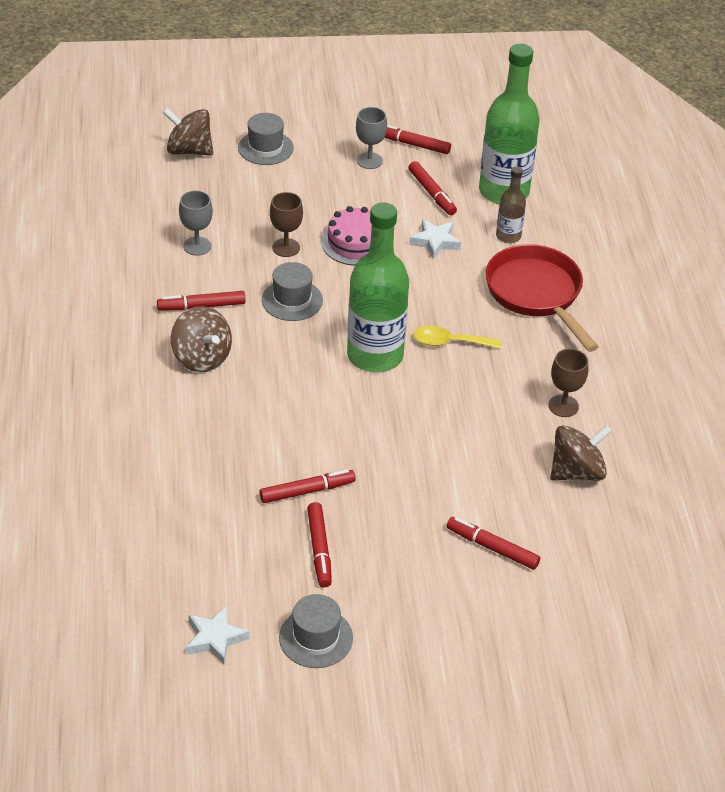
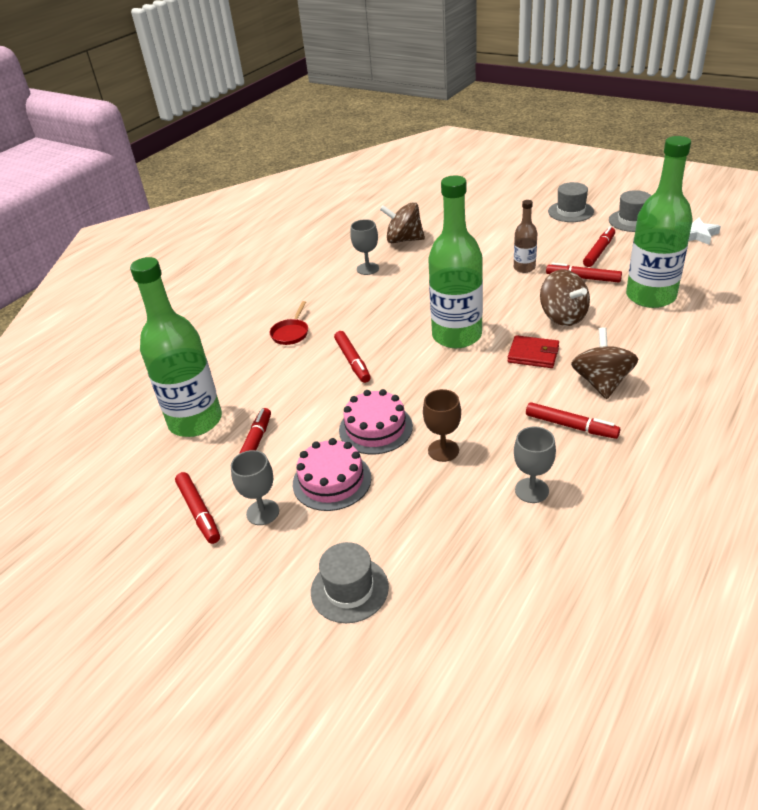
camera: 135 degrees left, 5 degrees down
brown spinning top [162,108,213,156] -> brown spinning top moved to [540,270,590,326]
grey hat [262,262,323,321] -> grey hat moved to [548,182,594,222]
white star [409,219,461,259] -> none
yellow spoon [413,326,502,349] -> none
red marker [447,517,540,570] -> red marker moved to [334,331,371,383]
red pan [485,244,599,352] -> red pan [270,301,308,345], size x0.45
brown bottle [496,166,526,243] -> brown bottle moved to [514,200,537,273]
brown goblet [548,348,588,417] -> grey goblet [350,219,379,275]
none -> pink cake [293,438,371,511]
none -> red wallet [507,335,559,368]
none -> green bottle [626,136,692,308]

